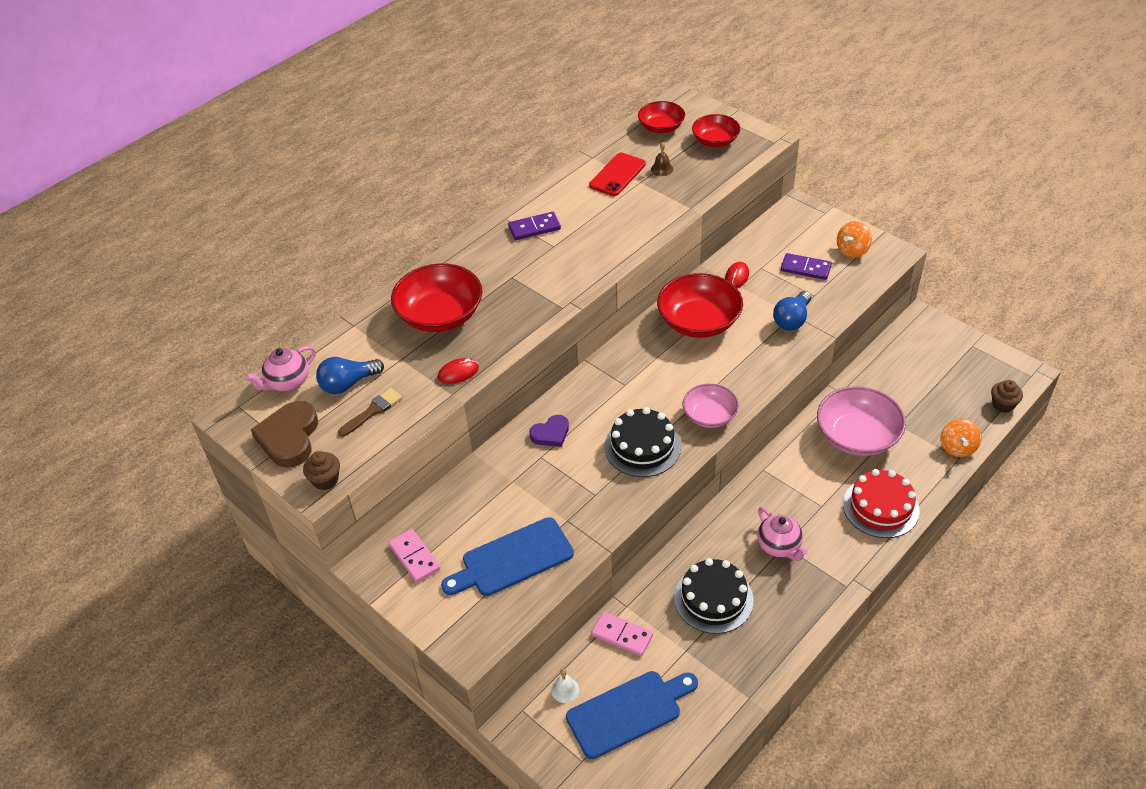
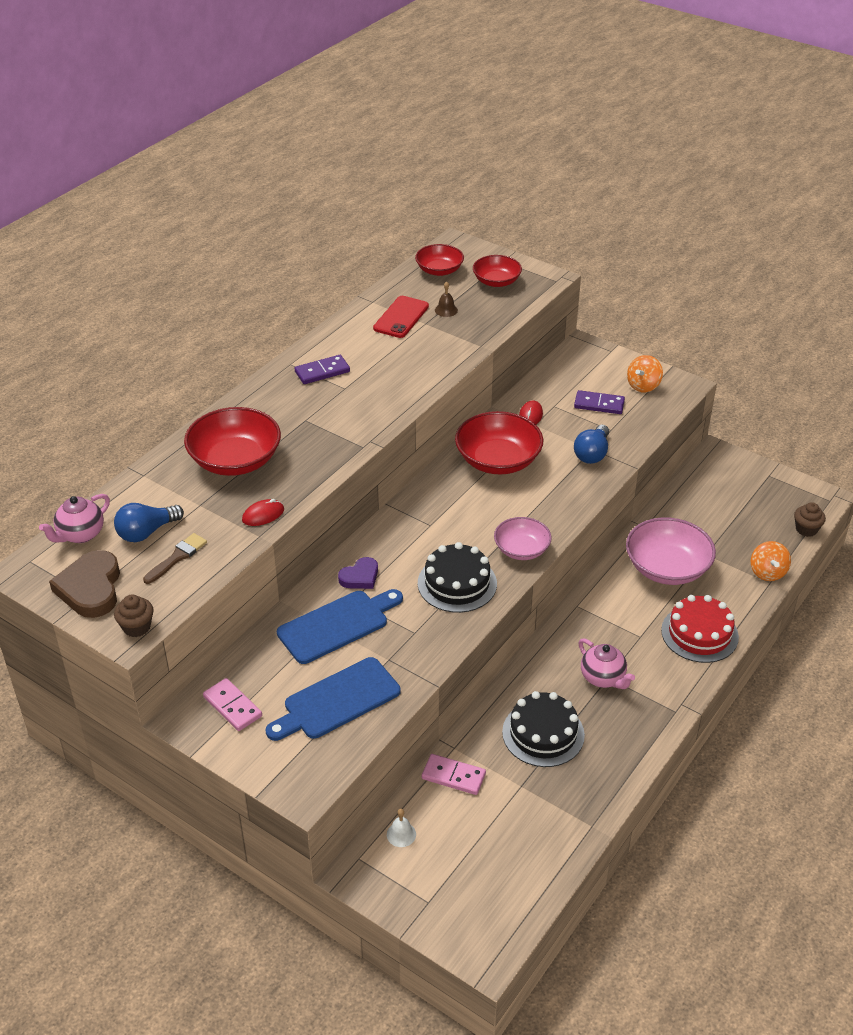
camera: 10 degrees left, 5 degrees down
blue cutting board [566,671,698,759] -> blue cutting board moved to [277,589,403,664]

